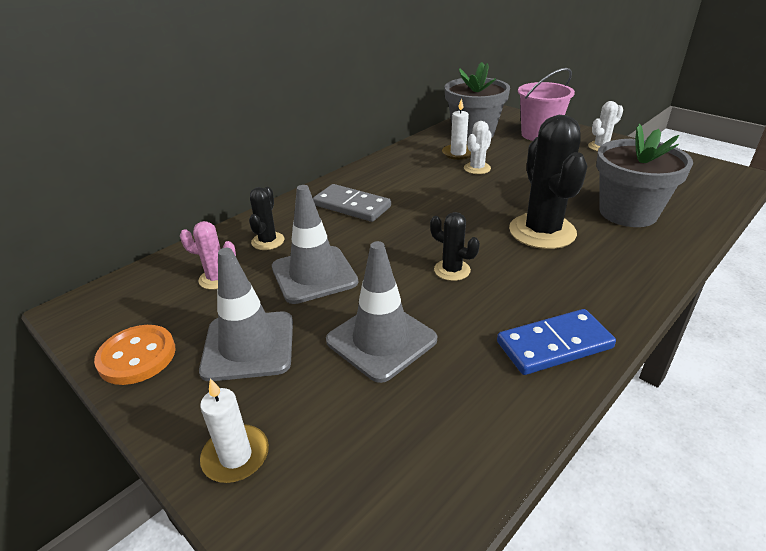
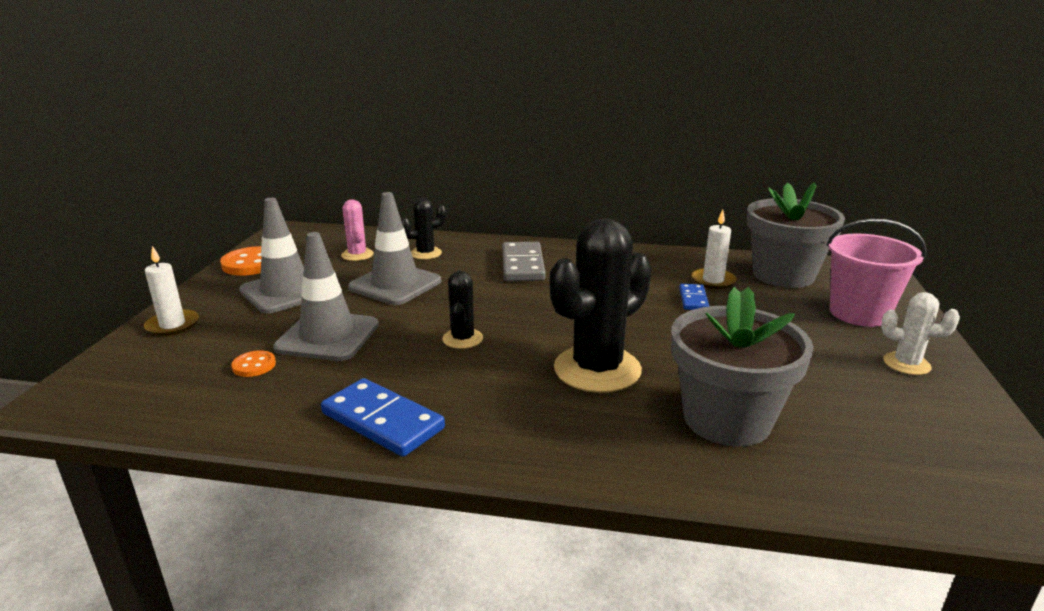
camera: 55 degrees right, 10 degrees down
white cactus [464,121,492,174] -> blue domino [679,284,709,310]
none -> orange button [231,350,276,377]

